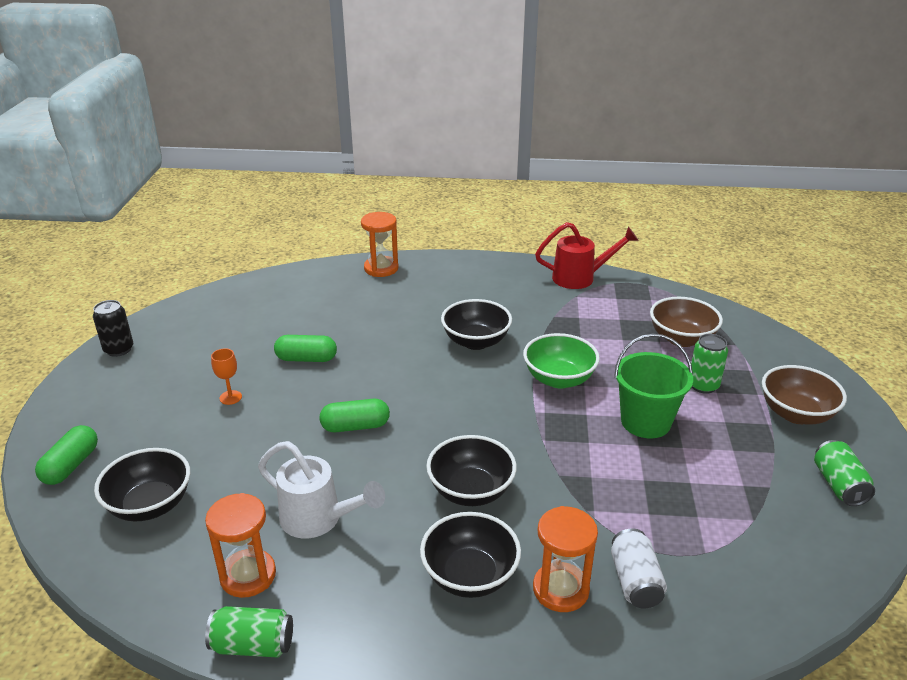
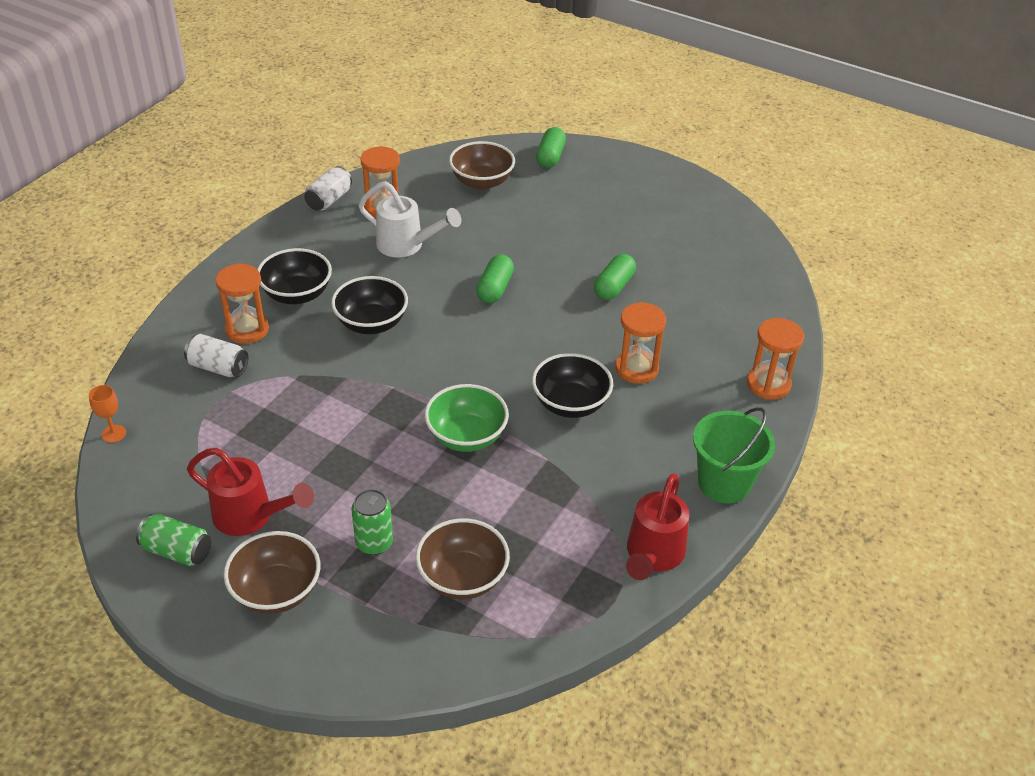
camera: 115 degrees right, 10 degrees up
green capsule [35,425,98,485] -> green capsule turned 60 degrees clockwise [536,127,566,168]
black can [93,300,133,357] -> none
black bowl [94,448,190,522] -> brown bowl [449,141,515,190]
green can [205,606,293,658] -> white can [304,166,352,211]
orange goblet [211,348,242,405] -> orange goblet moved to [89,385,126,443]
white watering can [258,441,385,539] -> white watering can turned 120 degrees counterclockwise [358,181,461,258]
green bucket [614,334,693,438] -> green bucket moved to [693,407,775,504]
none -> red watering can [187,448,314,536]
none -> orange hourglass [615,302,666,384]

